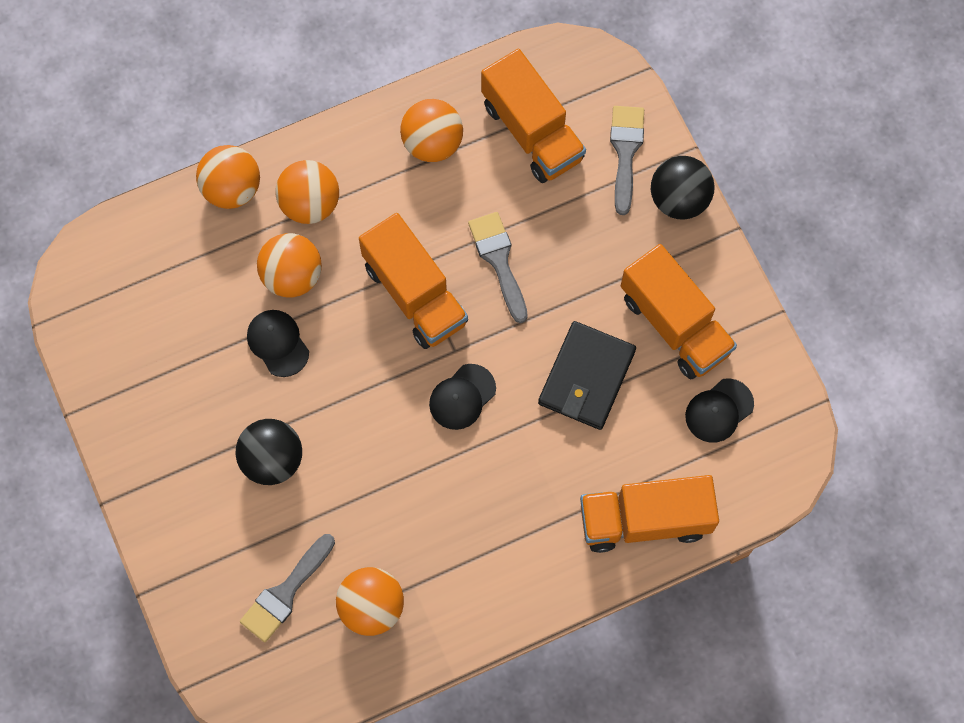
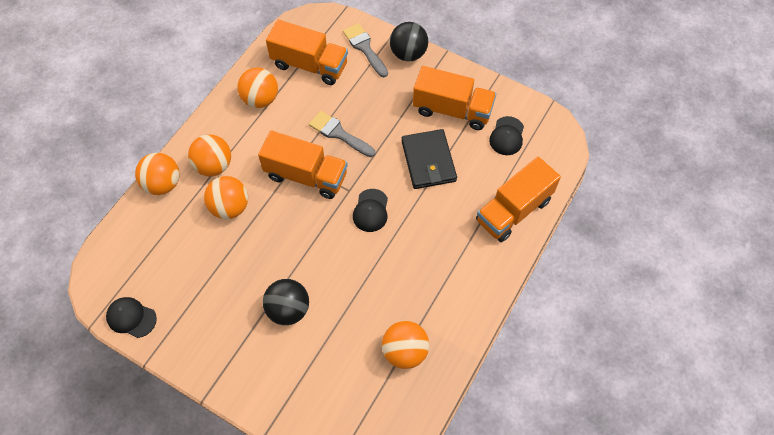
camera: 35 degrees left, 10 degrees down
grey brush [240,534,335,642] -> none
black cap [247,310,309,377] -> black cap moved to [106,297,157,338]

